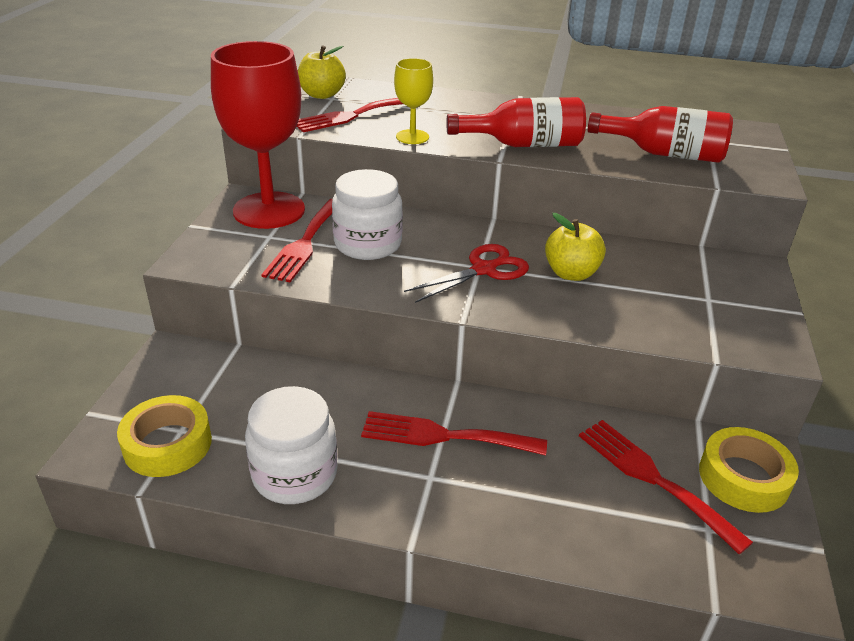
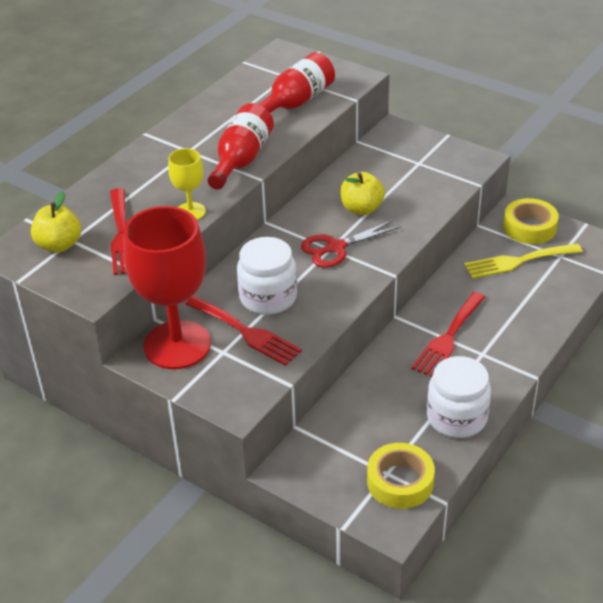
camera: 65 degrees left, 5 degrees up
red scissors [404,244,529,303] -> red scissors turned 105 degrees counterclockwise [301,220,401,268]
red fork [579,420,753,554] -> yellow fork [464,243,582,279]

